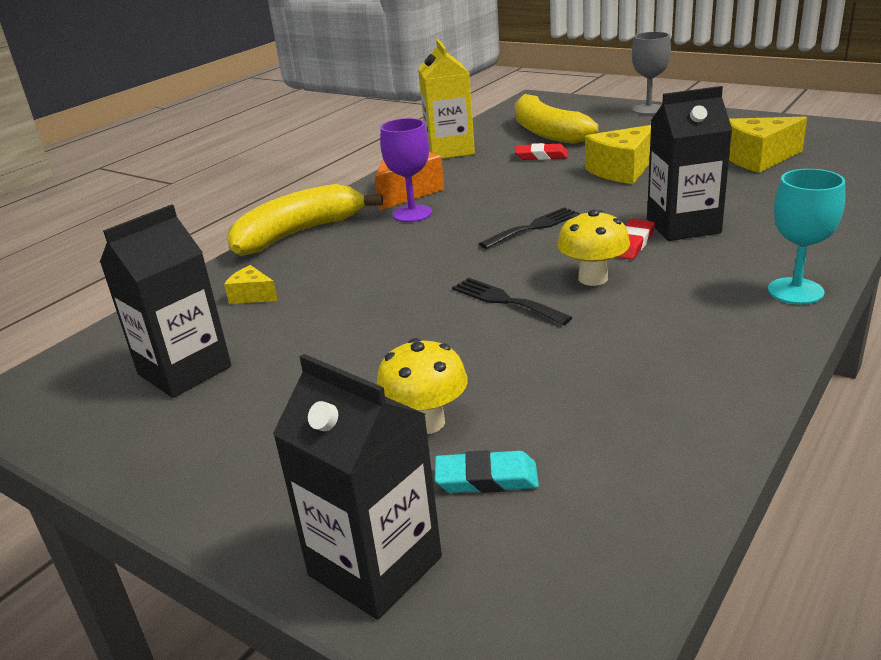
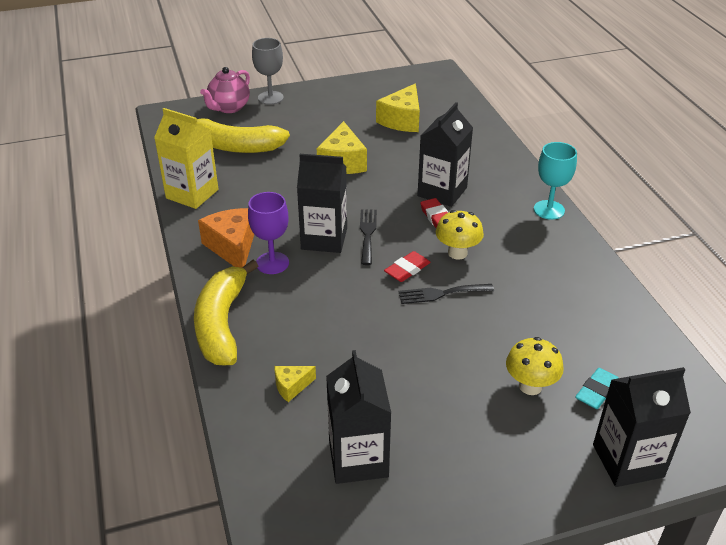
camera: 55 degrees left, 10 degrees up
red eraser [515,143,568,160] -> red eraser moved to [384,251,431,282]
none -> pink teapot [200,67,250,113]
none -> black carton [297,154,347,253]

